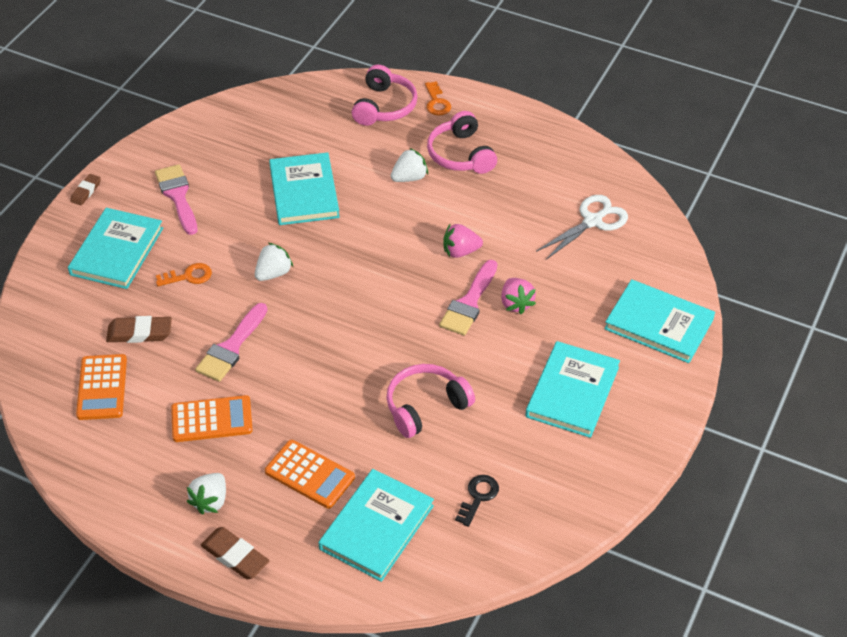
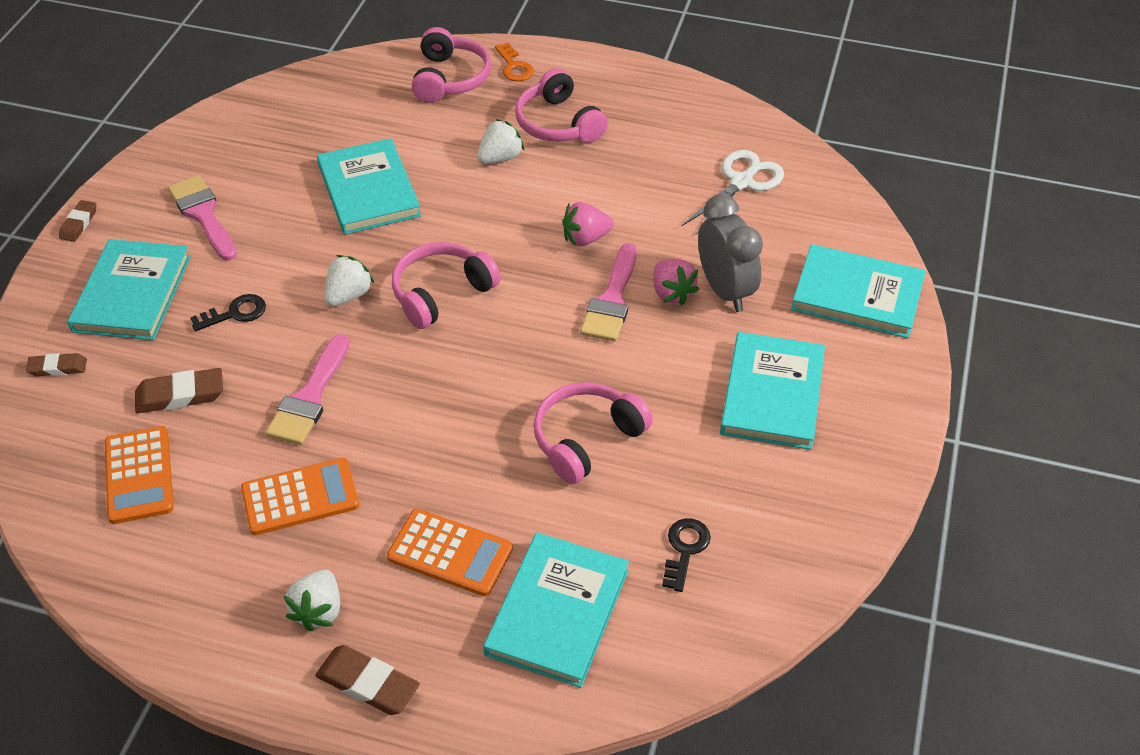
camera: 10 degrees left, 0 degrees up
orange key [156,263,212,286] -> black key [190,294,266,331]
none -> brown eraser [26,353,87,376]
none -> pink headphones [392,242,501,329]
none -> grey clock [698,194,763,312]

